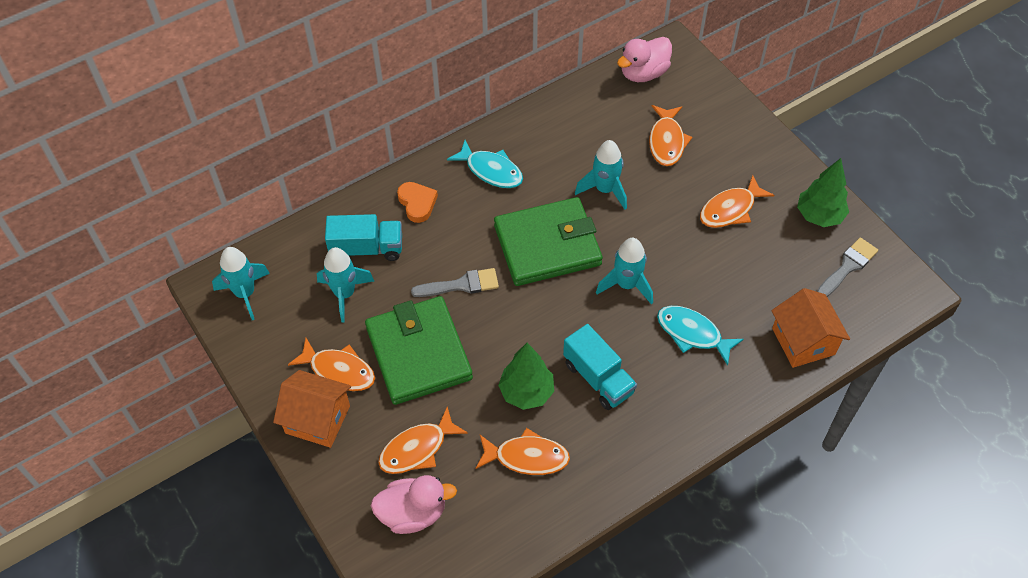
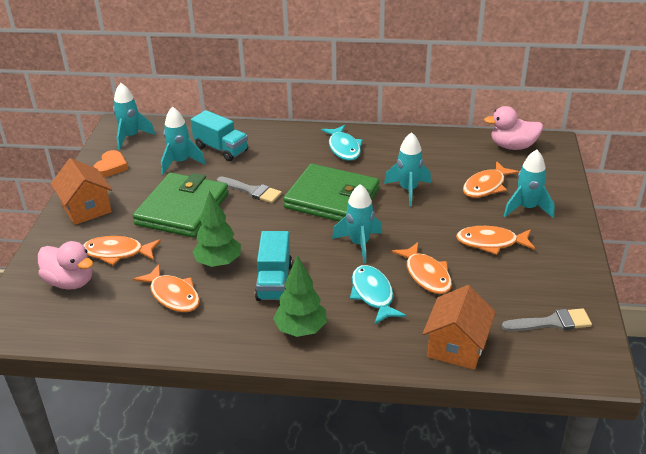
camera: 40 degrees right, 20 degrees down
orange fish [288,338,375,391] -> orange fish moved to [391,242,452,294]
orange heart [397,182,438,223] -> orange heart moved to [93,150,128,177]
green tree [797,158,849,227] -> green tree moved to [273,255,327,337]
none -> turquoise rocket [504,150,555,218]

